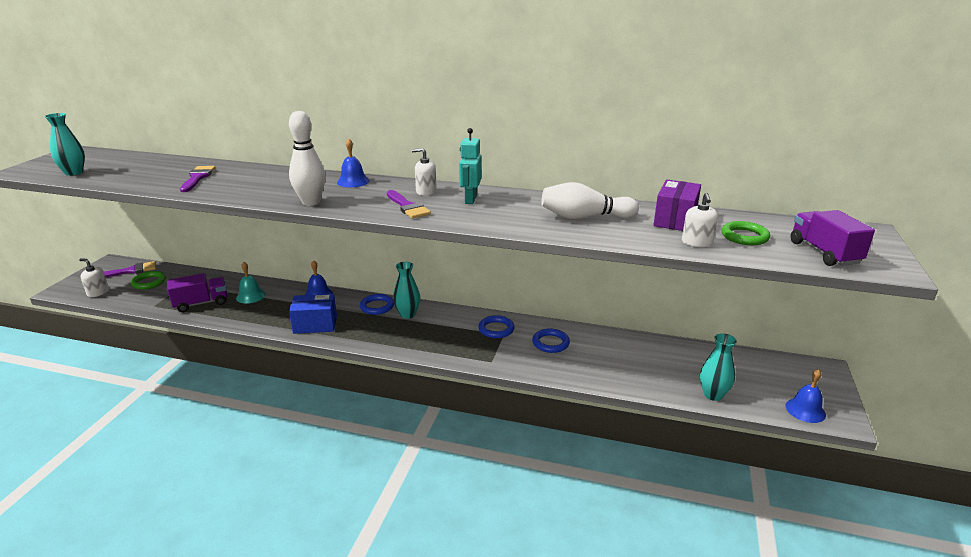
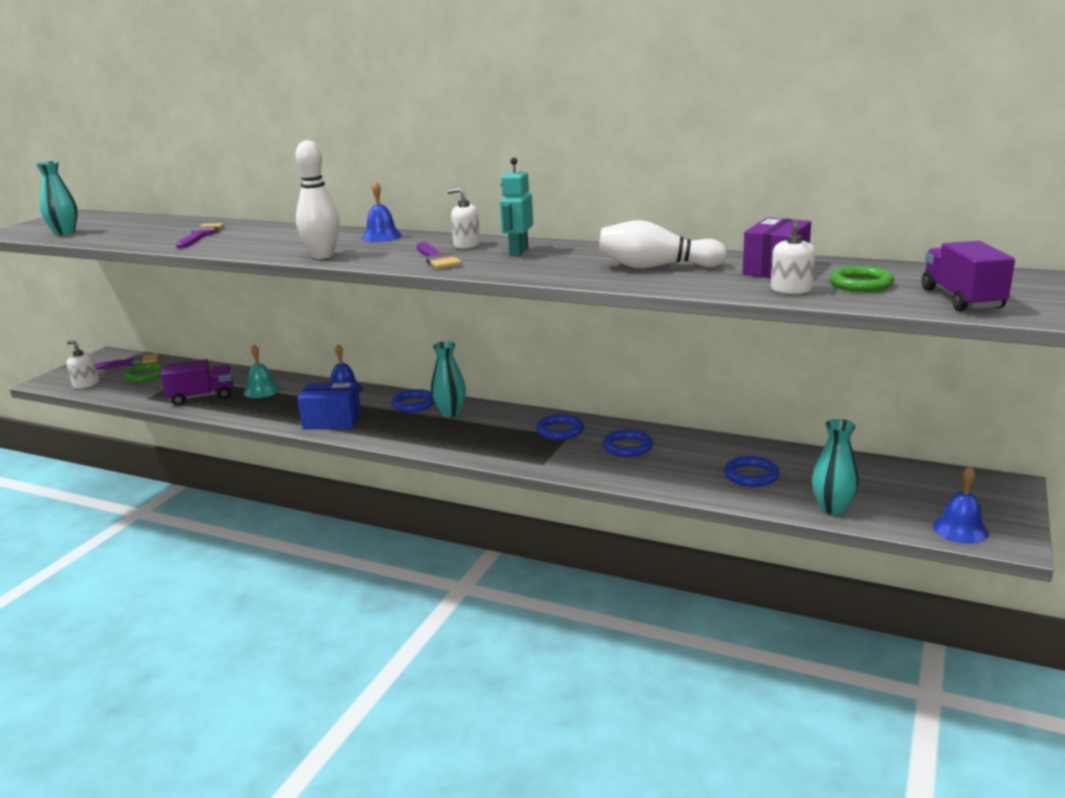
camera: 10 degrees right, 5 degrees down
none -> blue ring [724,456,779,487]

